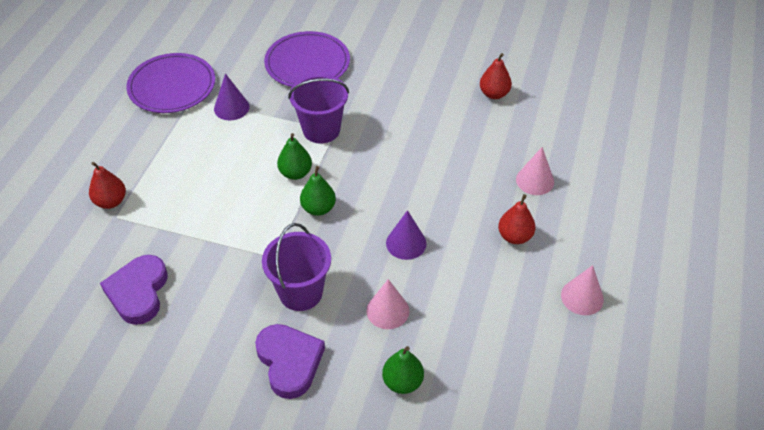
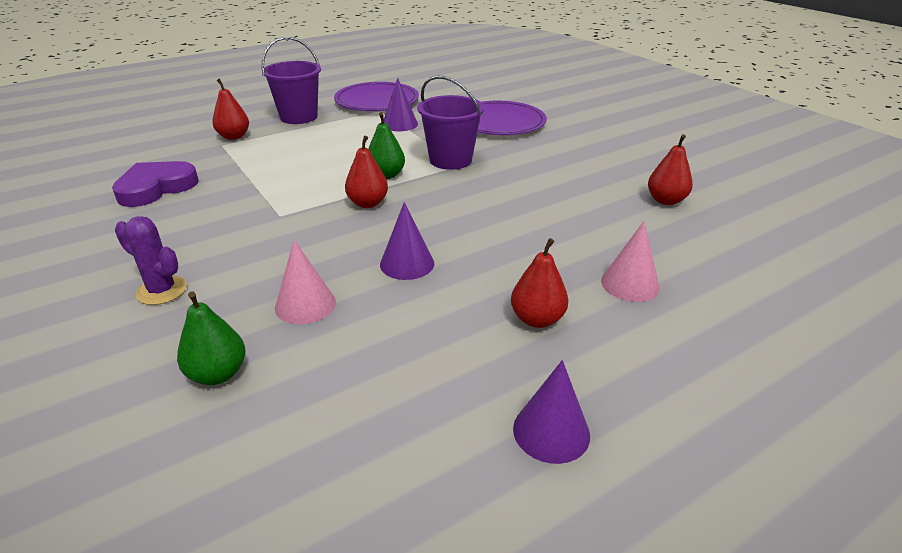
camera: 40 degrees right, 15 degrees down
purple heart [255,324,325,399] -> purple cactus [115,216,187,305]
purple bucket [262,223,331,311] -> purple bucket moved to [261,37,321,124]
green pear [300,166,336,216] -> red pear [345,135,388,208]
pink cone [561,265,604,315] -> purple cone [513,360,590,464]

